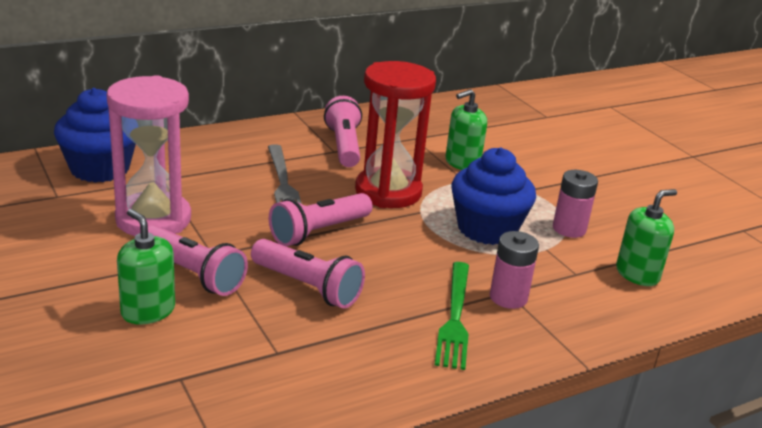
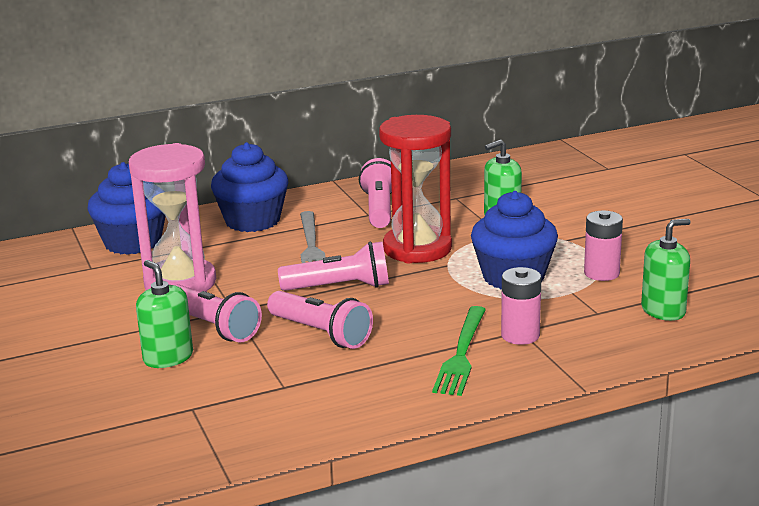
camera: 10 degrees right, 5 degrees down
pink flashlight [269,193,373,246] -> pink flashlight turned 150 degrees counterclockwise [278,241,389,291]
none -> blue cupcake [211,142,288,232]

